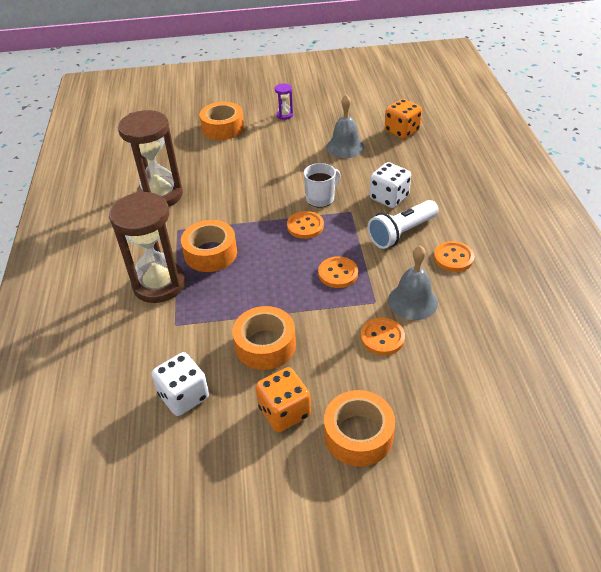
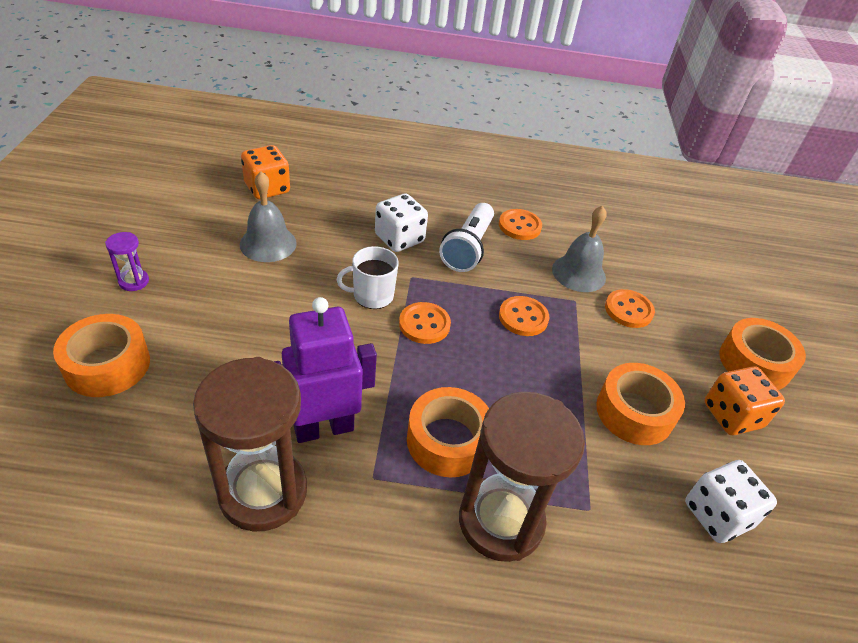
camera: 85 degrees left, 0 degrees up
white mug [304,163,341,207] -> white mug turned 75 degrees counterclockwise [337,246,399,309]
white flashlight [368,200,439,249] -> white flashlight turned 45 degrees clockwise [439,203,494,272]
none -> purple robot [274,297,377,443]

